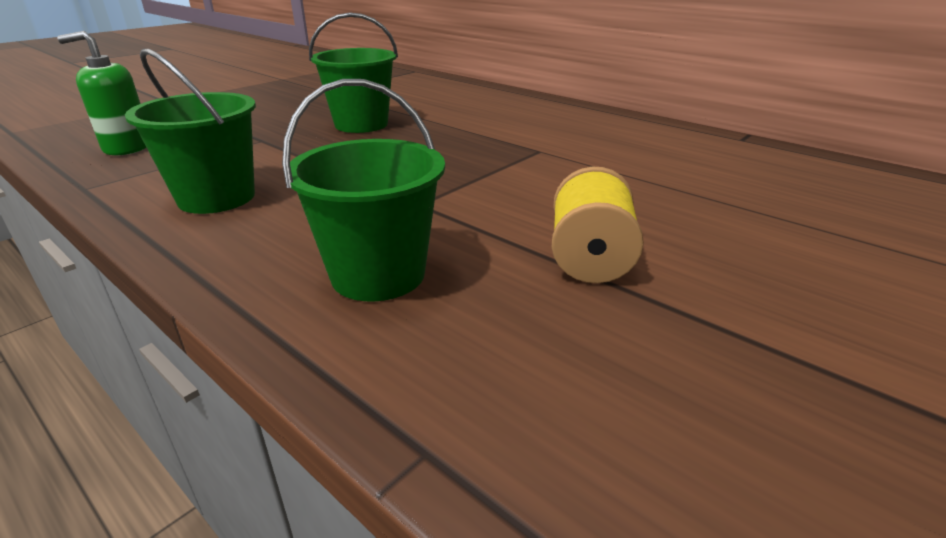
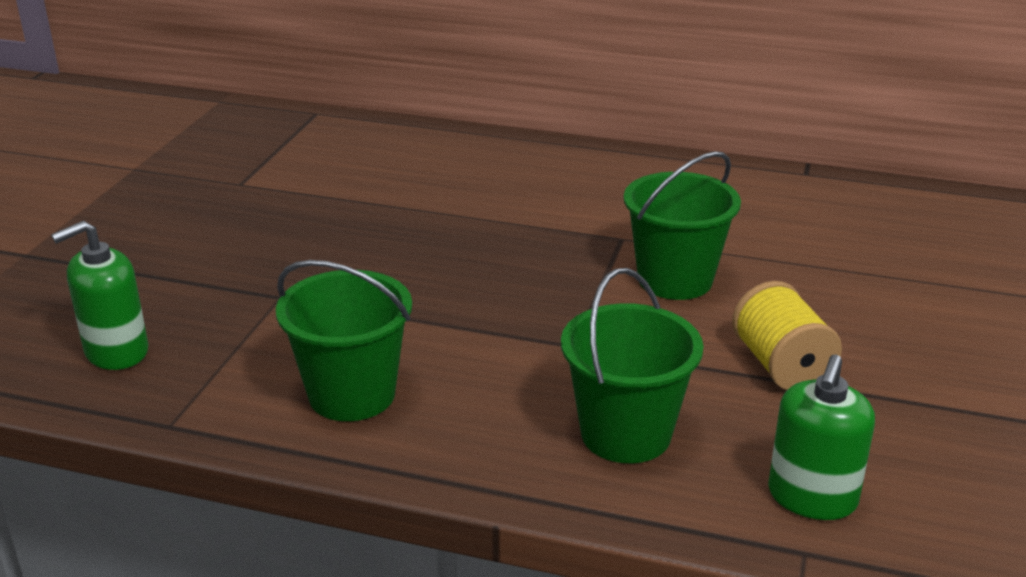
camera: 25 degrees left, 0 degrees up
green bucket [309,12,398,133] -> green bucket moved to [624,151,741,300]
none -> green soap dispenser [768,355,875,520]

